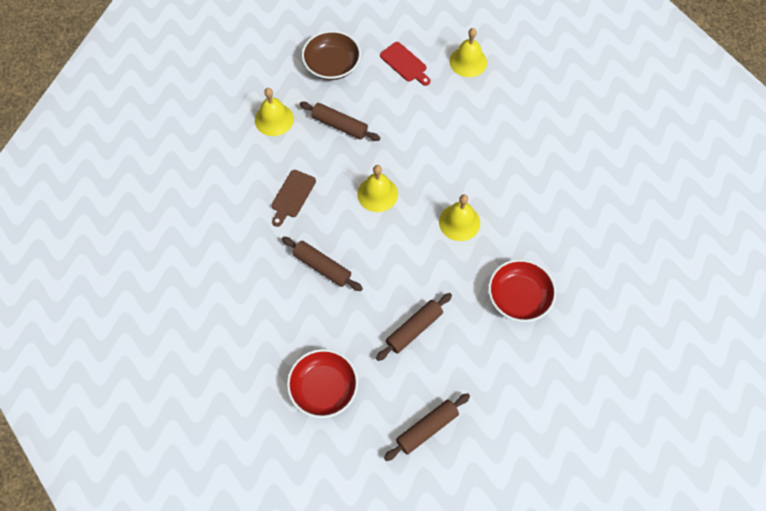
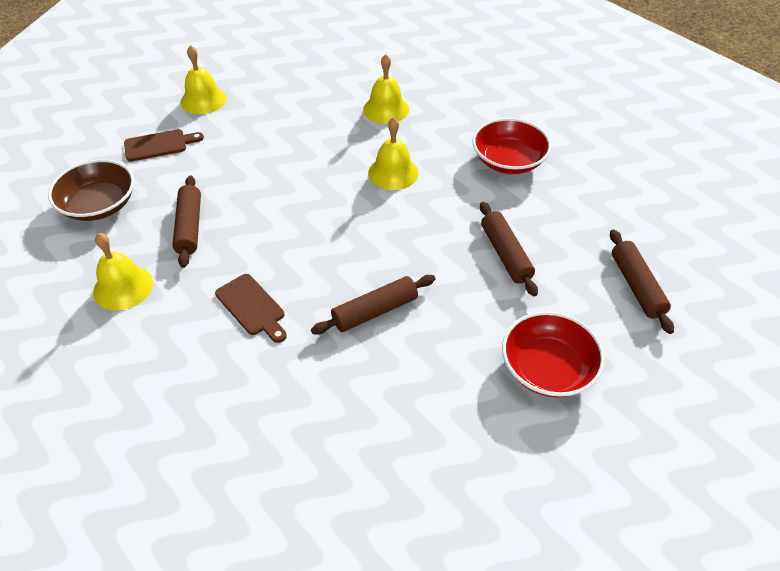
camera: 65 degrees left, 15 degrees down
brown rolling pin [300,102,380,141] -> brown rolling pin turned 60 degrees counterclockwise [172,175,201,268]
yellow bell [357,165,398,212] -> yellow bell moved to [363,54,409,124]
red cutting board [380,42,430,86] -> brown cutting board [124,129,204,162]

